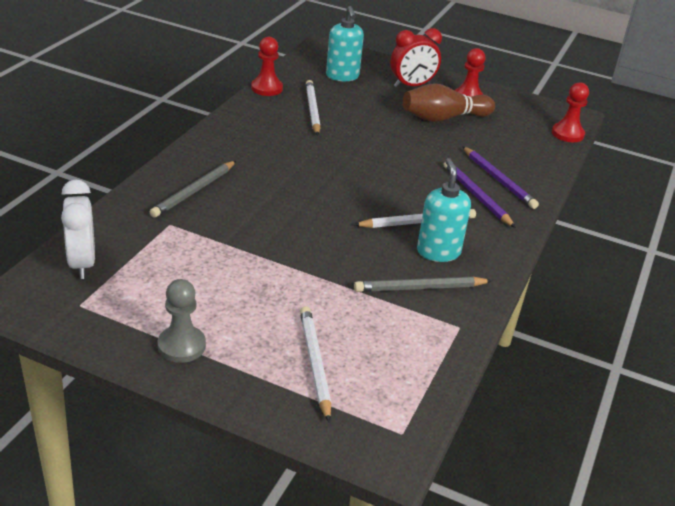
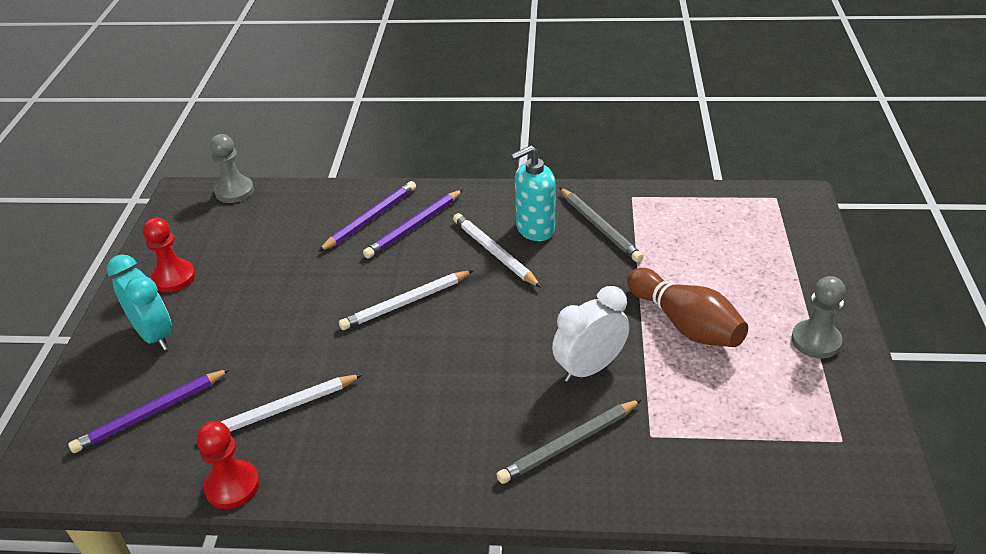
camera: 105 degrees left, 5 degrees up
white clock [61,180,95,279] -> white clock moved to [552,286,630,382]
grey pencil [150,161,236,218] -> grey pencil turned 135 degrees clockwise [496,399,642,484]
white pencil [300,306,331,422] -> white pencil moved to [339,270,474,330]
turquoise soap dispenser [326,6,364,81] -> purple pencil [68,369,230,453]
red clock [390,28,442,87] -> turquoise clock [107,254,172,350]
brown bowling pin [403,83,495,122] -> brown bowling pin moved to [627,268,748,347]
red pawn [552,82,589,142] -> grey pawn [210,134,254,203]

